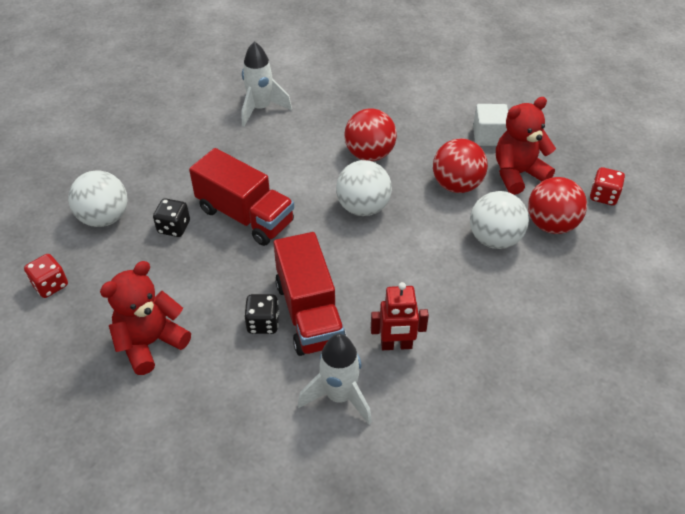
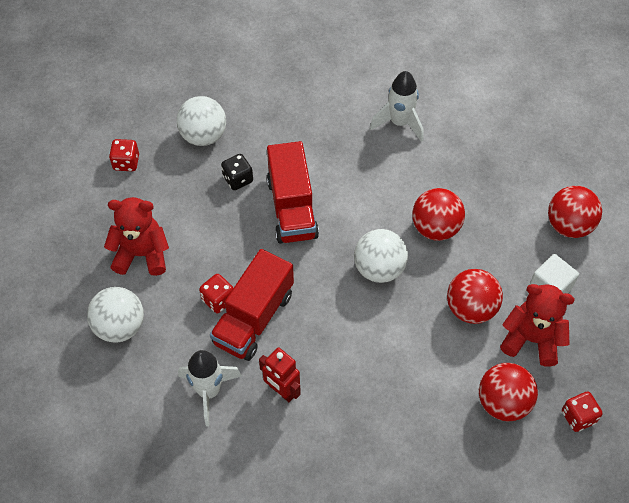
camera: 45 degrees right, 10 degrees up
black dice [244,294,279,334] -> red dice [199,274,233,313]
white ball [470,191,529,249] -> white ball moved to [87,287,144,342]
none -> red ball [548,186,602,238]

